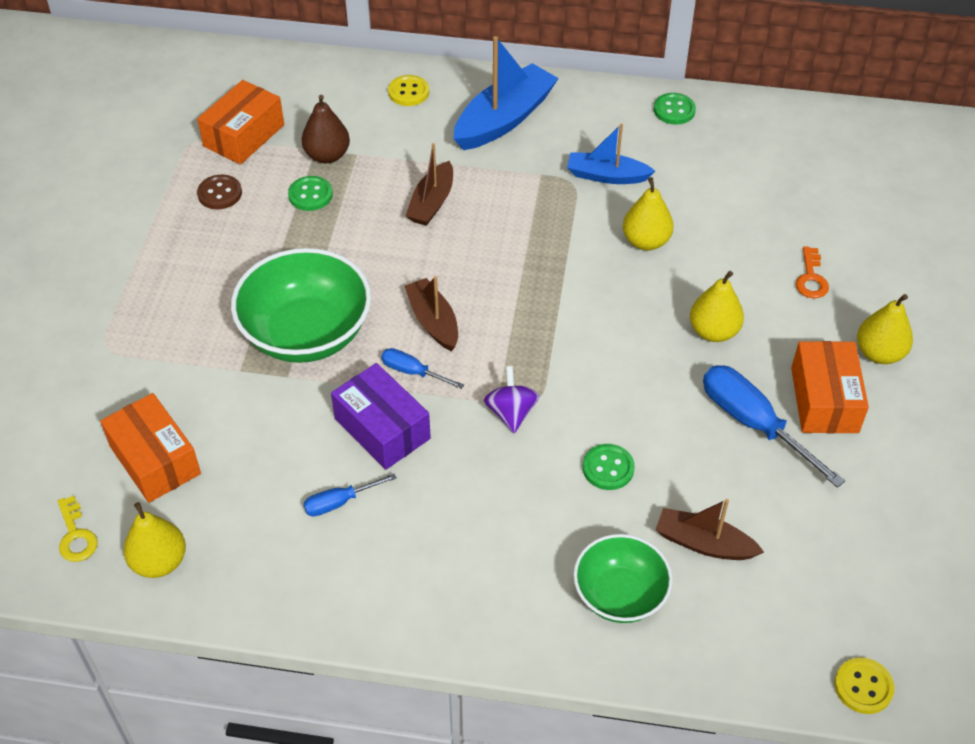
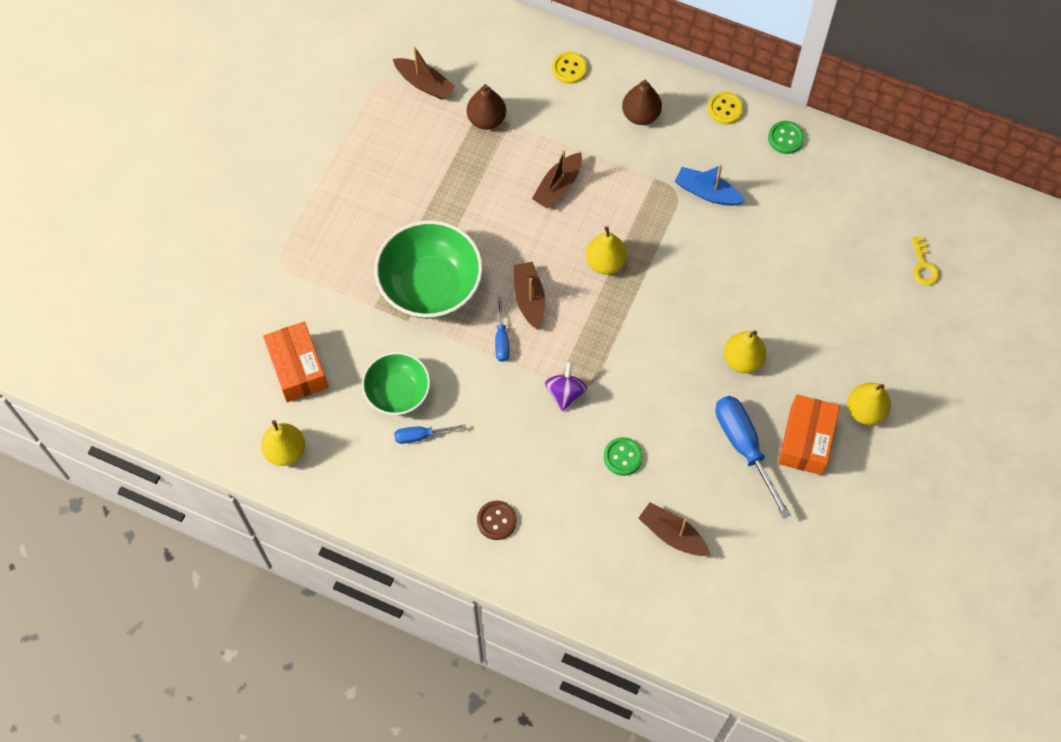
camera: 15 degrees right, 15 degrees up
yellow key [57,496,98,562] -> yellow key moved to [911,236,939,285]
orange box [197,80,284,165] -> brown boat [393,47,455,100]
brown button [197,175,242,210] -> brown button moved to [477,501,517,540]
green button [288,176,333,211] -> none
purple box [331,363,431,470] -> none
blue screwdriver [381,348,464,389] -> blue screwdriver turned 135 degrees counterclockwise [495,297,509,362]
blue boat [454,36,559,150] -> brown pear [622,80,662,125]
green bowl [573,534,673,623] -> green bowl moved to [362,352,430,415]
yellow pear [623,177,674,251] -> yellow pear moved to [586,226,627,275]
orange key [796,247,829,298] -> none
yellow button [834,657,894,714] -> yellow button moved to [708,92,744,124]

